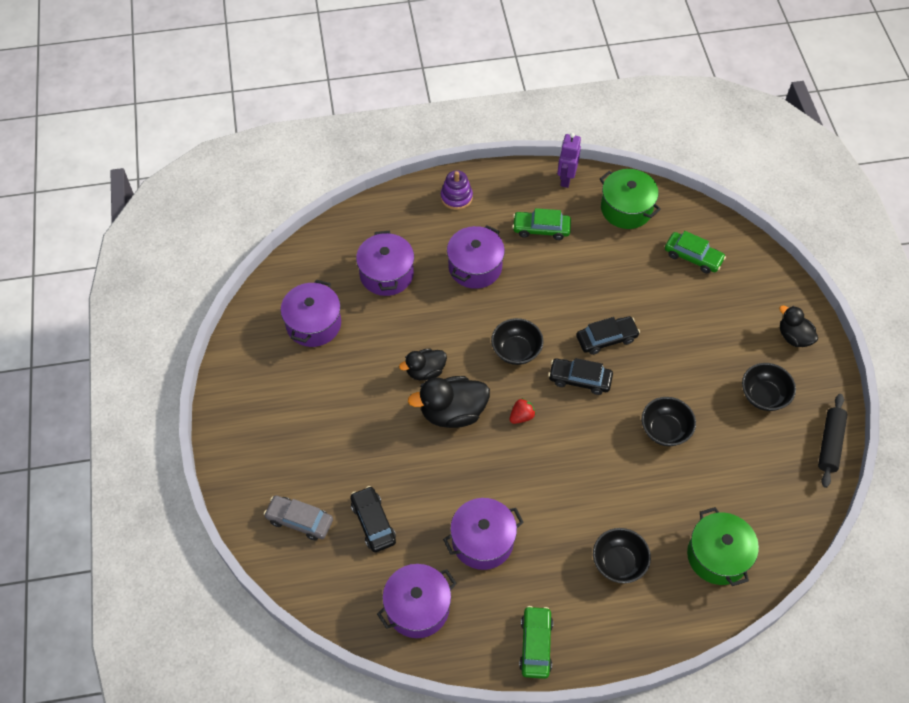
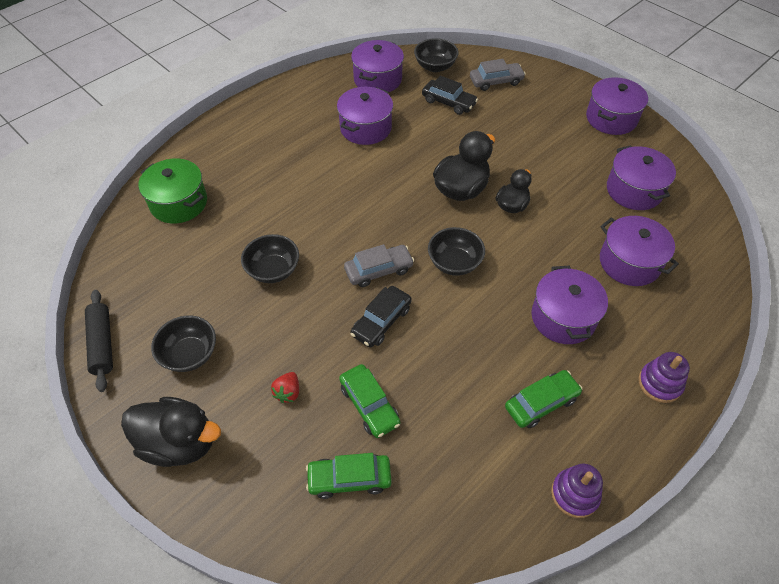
camera: 145 degrees right, 5 degrees down
red strawberry [510,398,536,424] -> red strawberry moved to [271,372,299,403]
green car [519,606,553,679] -> green car moved to [339,364,400,438]
black car [548,358,613,395] -> grey car [344,244,414,287]
purple robot [557,133,581,188] -> purple stacking toy [551,464,603,518]
black bowl [593,528,651,583] -> black bowl moved to [414,38,459,72]
green pot [600,169,661,229] -> none
black duck [779,305,818,347] -> black duck [121,397,221,467], size x1.61
none -> purple pot [586,77,648,135]

